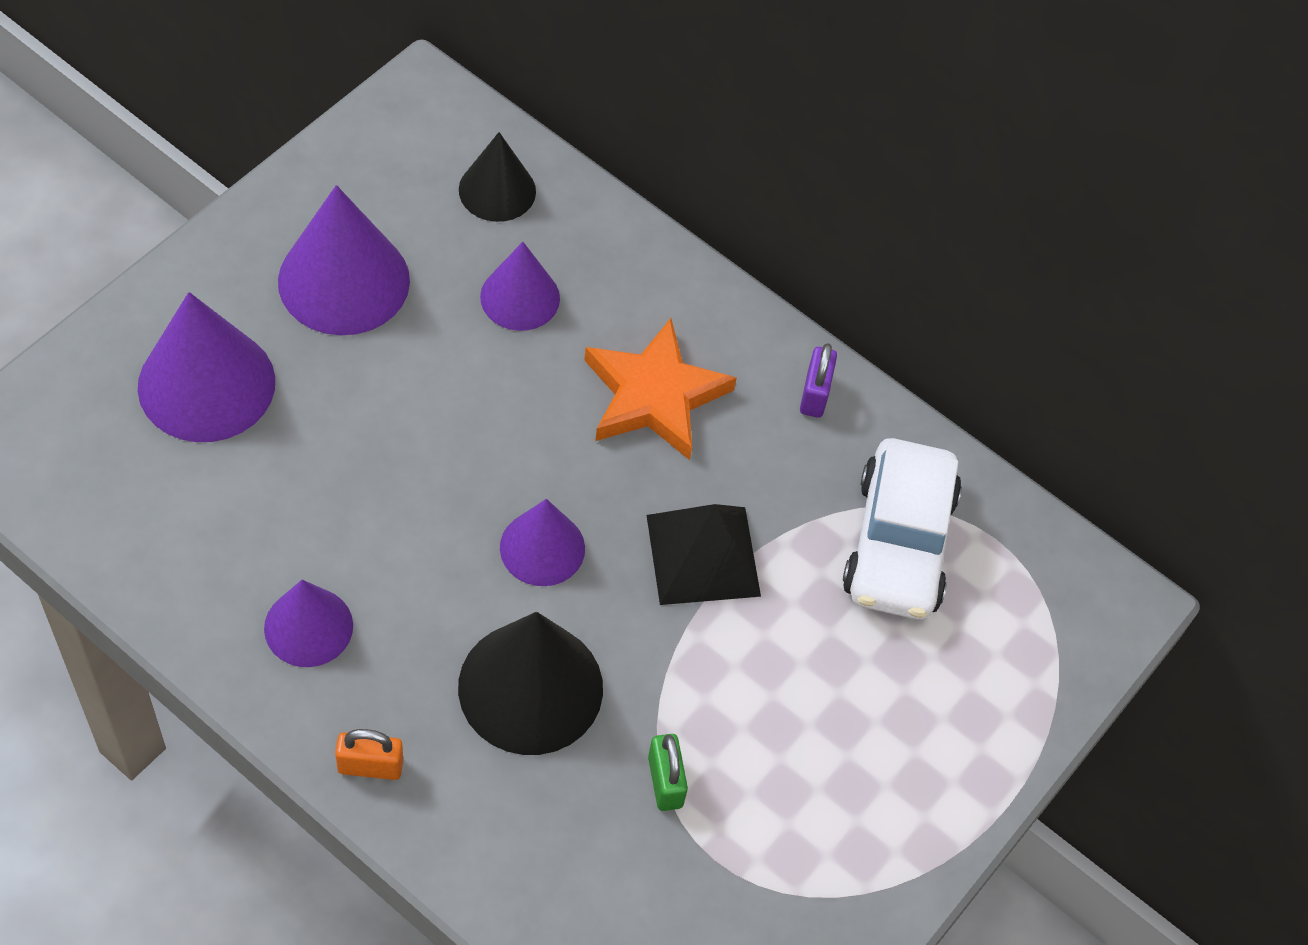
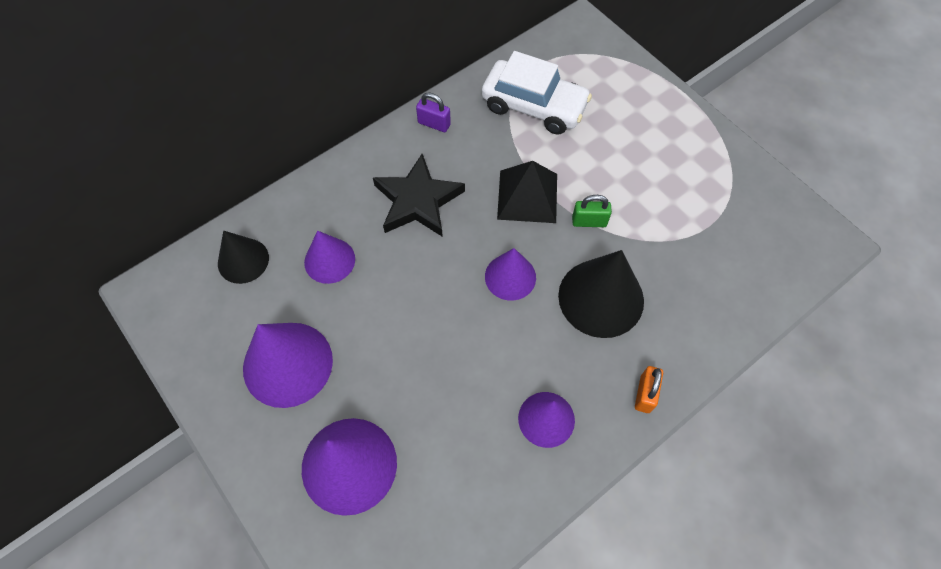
camera: 70 degrees left, 5 degrees up
orange star [584,318,737,460] -> black star [373,154,465,237]
green padlock [648,734,688,811] -> green padlock moved to [572,195,612,227]

